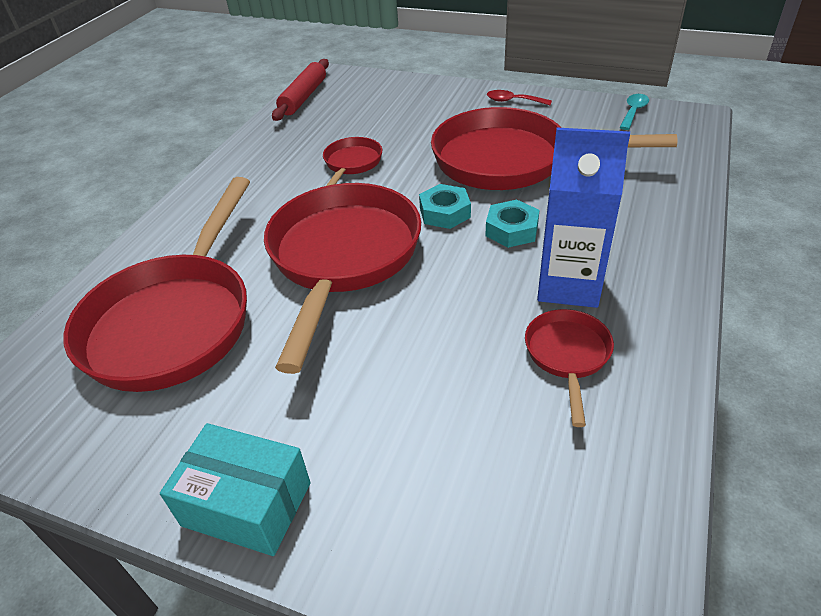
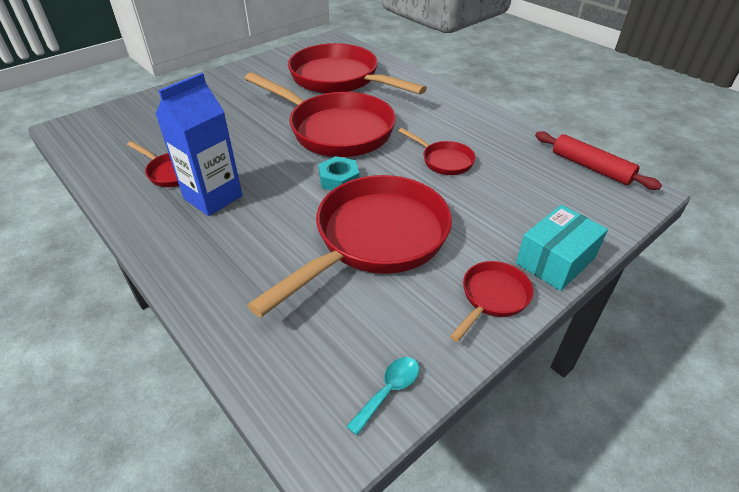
camera: 115 degrees right, 0 degrees up
turquoise box [160,423,311,556] -> turquoise box moved to [516,205,608,291]
turquoise nut [486,200,540,248] -> none
red spoon [487,90,552,105] -> red pan [450,261,533,342]
turquoise spoon [619,94,649,130] -> turquoise spoon turned 105 degrees counterclockwise [346,357,419,435]

